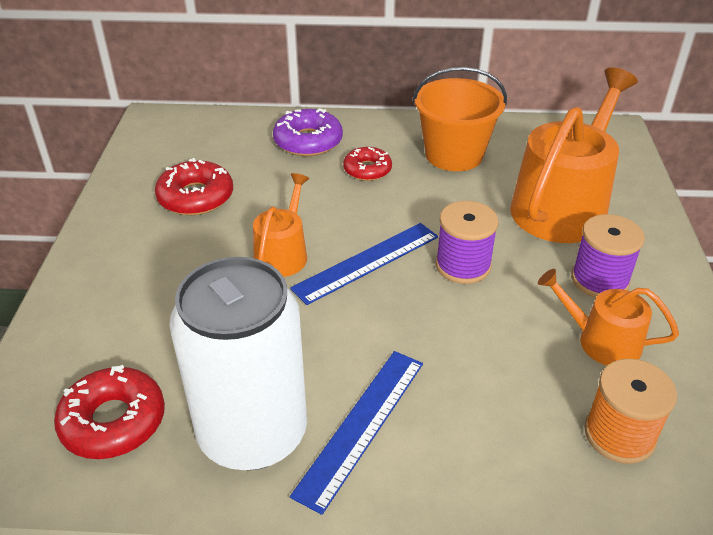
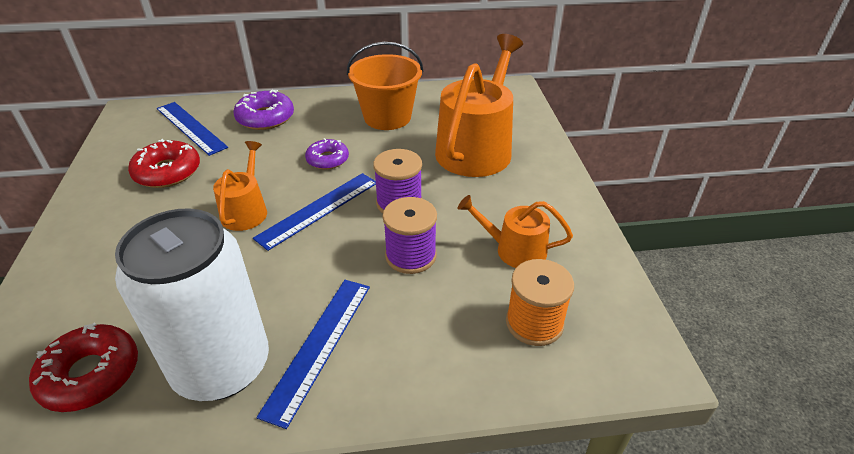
camera: 10 degrees left, 0 degrees up
red donut [343,147,392,181] -> none
purple spool [571,214,645,298] -> purple spool moved to [383,197,437,274]
none -> blue ruler [157,102,228,156]
none -> purple donut [305,138,349,169]

